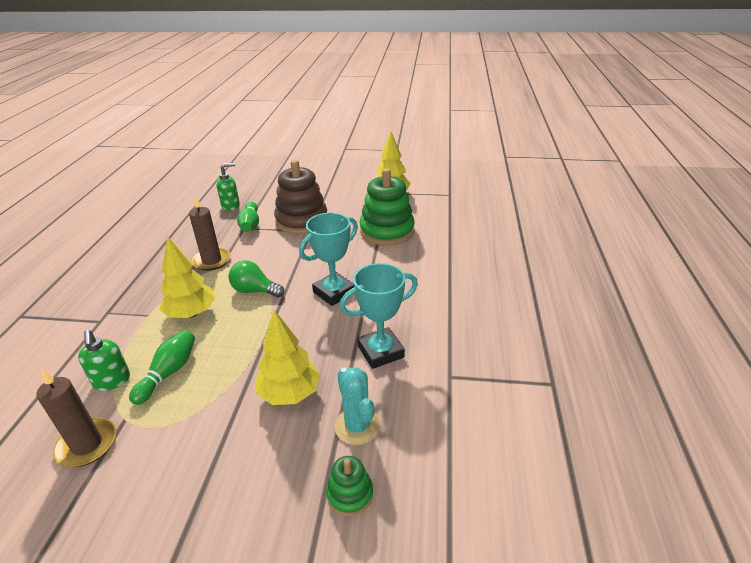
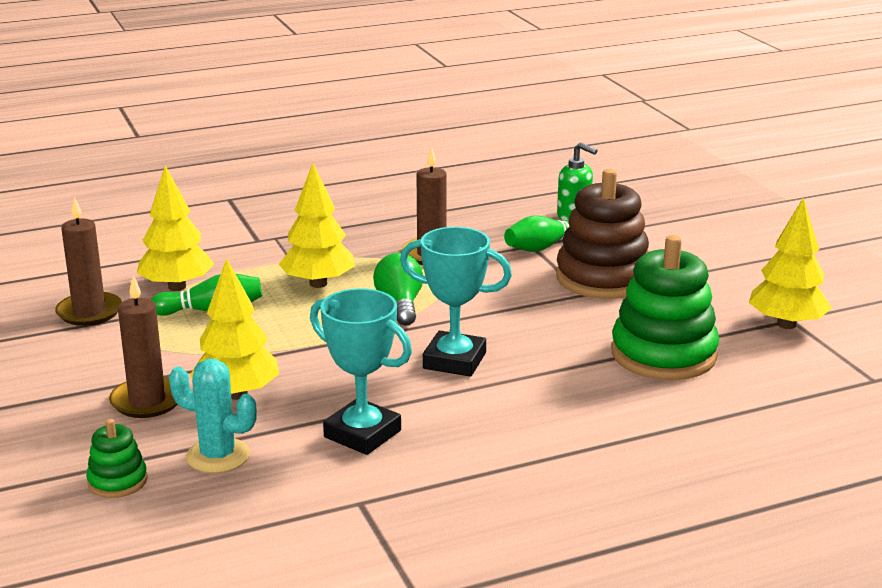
camera: 60 degrees right, 10 degrees down
green soap dispenser [78,330,130,391] -> yellow tree [137,165,214,291]
turquoise cactus [335,367,380,445] -> turquoise cactus turned 75 degrees clockwise [169,359,257,473]
none -> brown candle [109,276,177,418]

